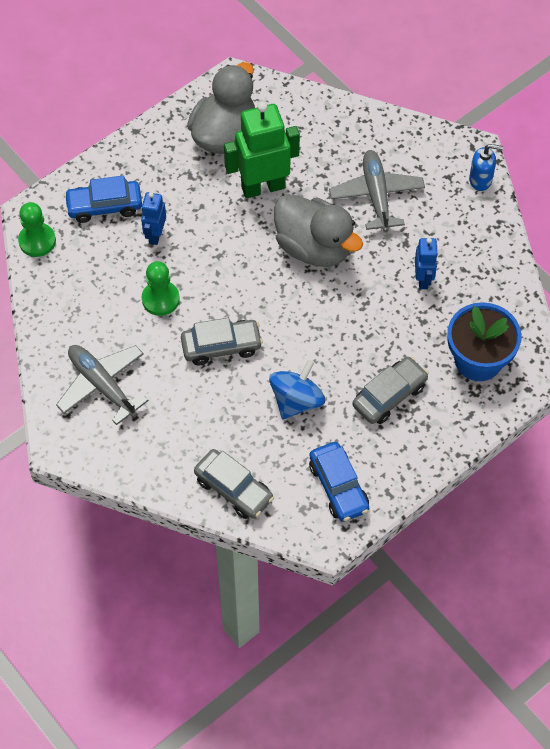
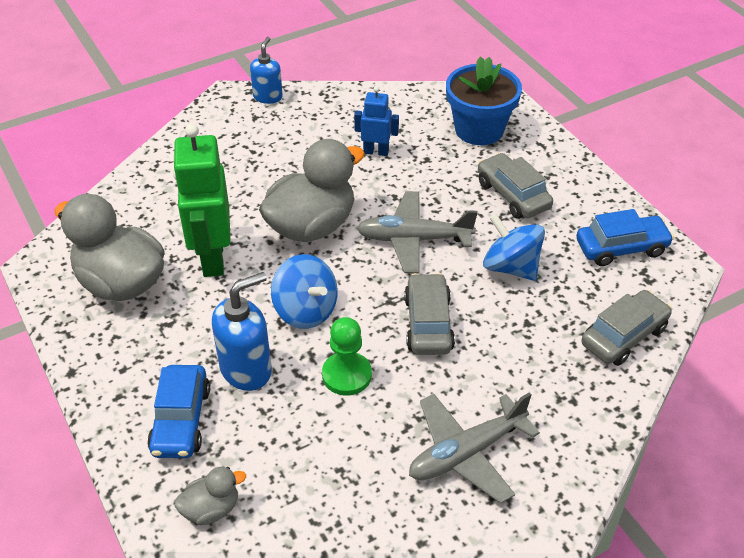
camera: 80 degrees left, 15 degrees down
green pawn [18,202,56,257] -> grey duck [174,467,246,525]
blue robot [141,192,166,245] -> blue soap dispenser [212,272,272,391]
grey plane [329,150,425,232] -> grey plane moved to [357,191,478,274]
none -> blue spinning top [271,254,338,329]

